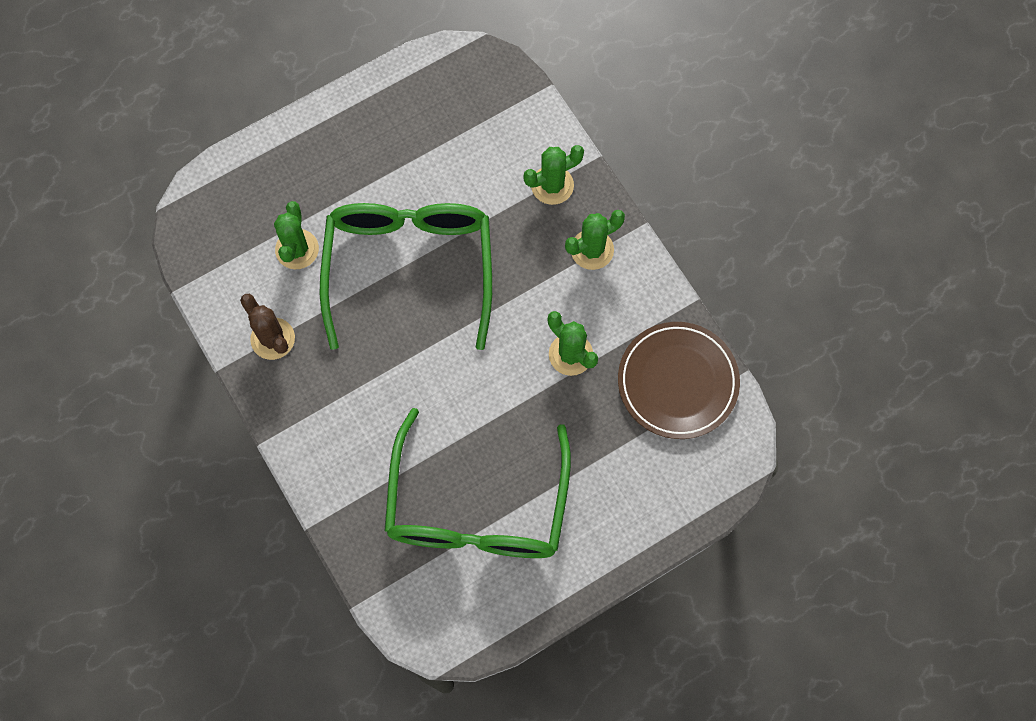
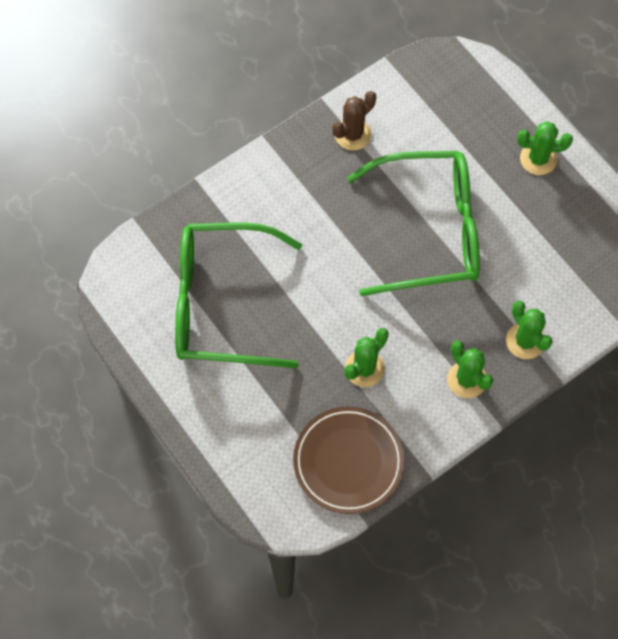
camera: 85 degrees right, 5 degrees down
green cactus [274,201,319,269] -> green cactus moved to [517,121,573,175]

